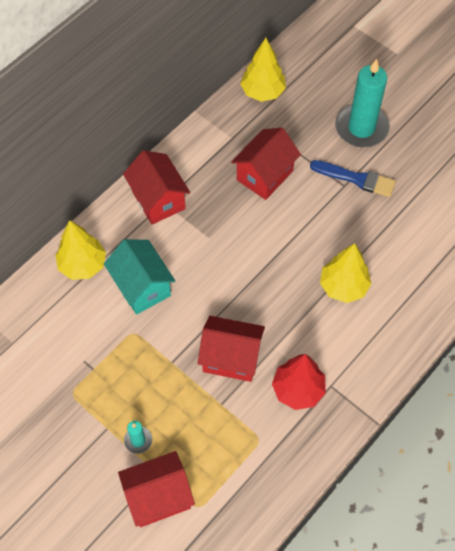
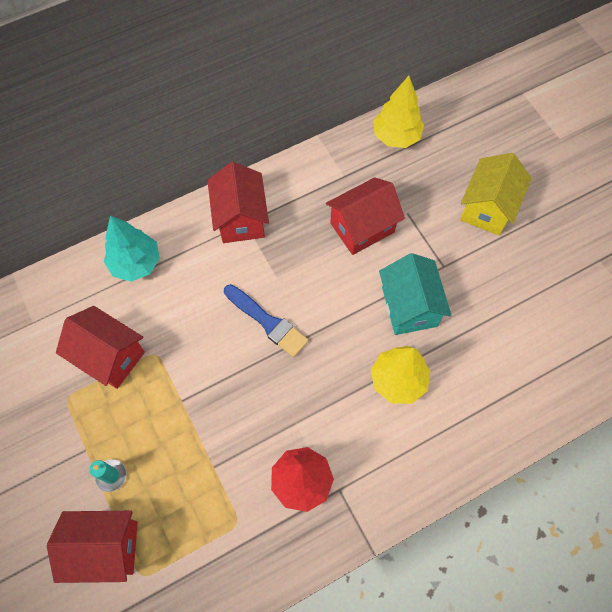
camera: 20 degrees right, 5 degrees up
yellow tree [55,220,106,280] -> turquoise tree [104,215,160,282]
turquoise house [104,239,176,315] -> turquoise house moved to [379,253,452,335]
red house [198,316,265,382] -> red house moved to [56,306,145,389]
blue brush [310,160,396,197] -> blue brush moved to [224,284,309,357]
turquoise candle [335,59,390,147] -> yellow house [460,153,532,235]

